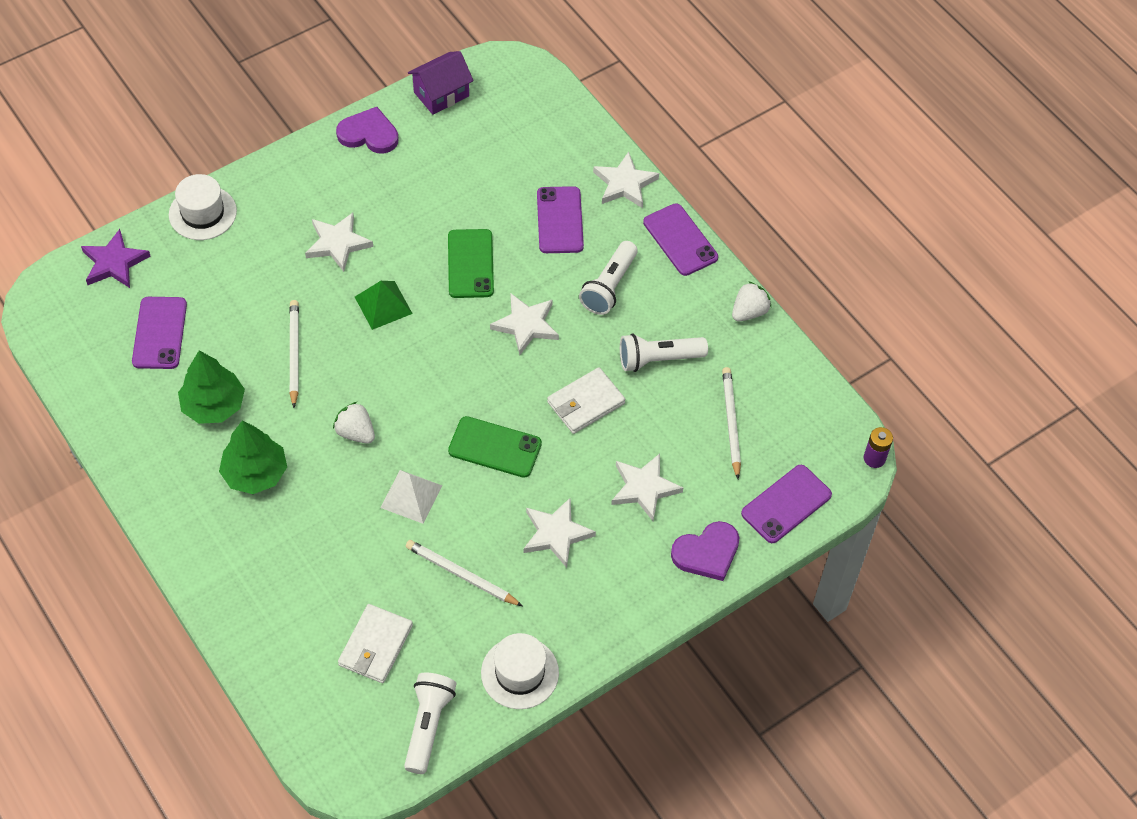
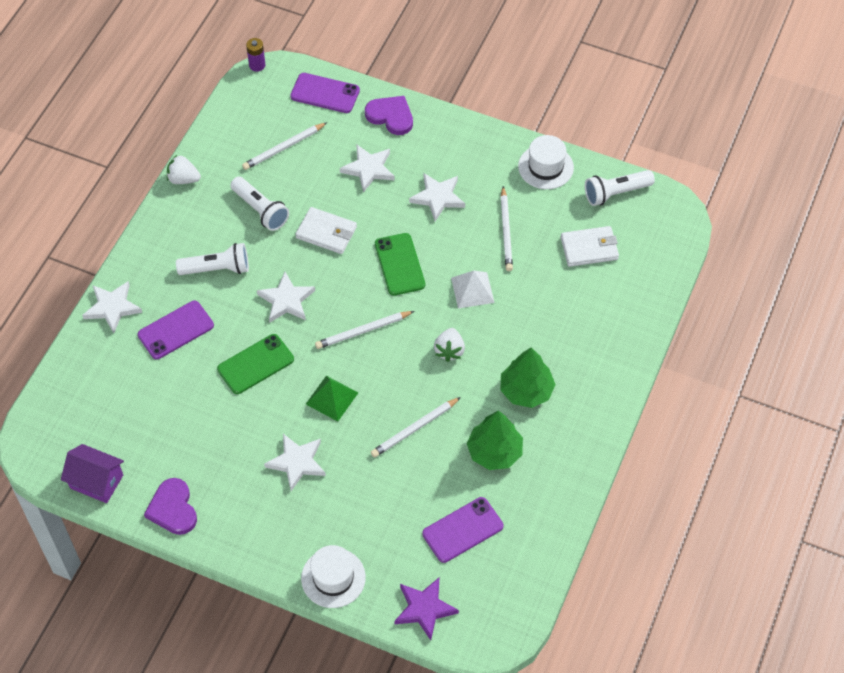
camera: 120 degrees left, 0 degrees up
purple phone [643,203,718,276] -> none
none -> white pencil [315,311,414,349]

